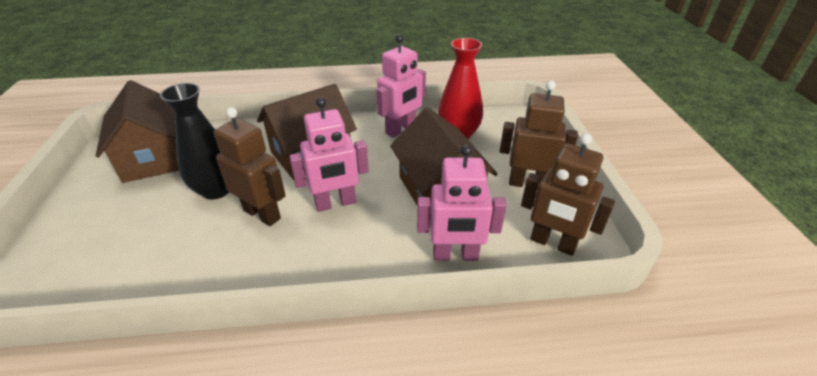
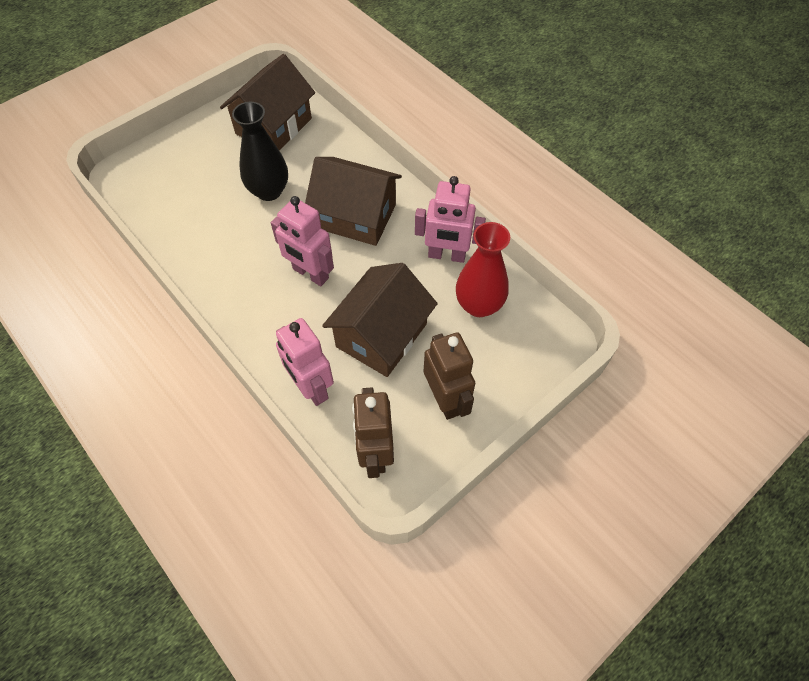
camera: 55 degrees right, 20 degrees up
brown robot [214,107,286,226] -> none

